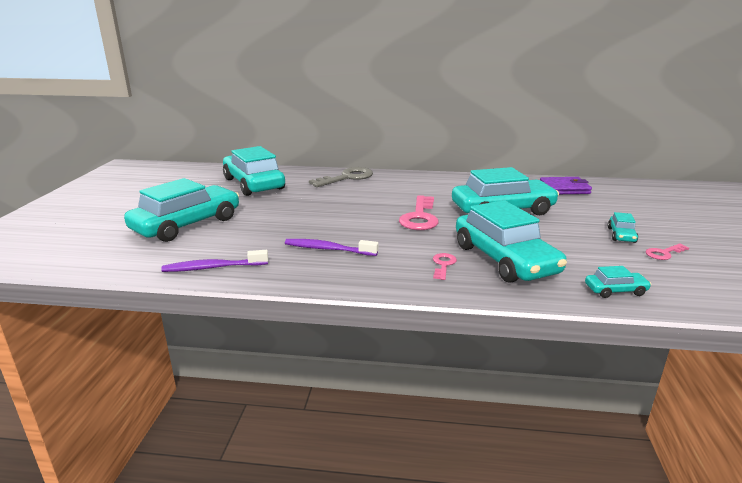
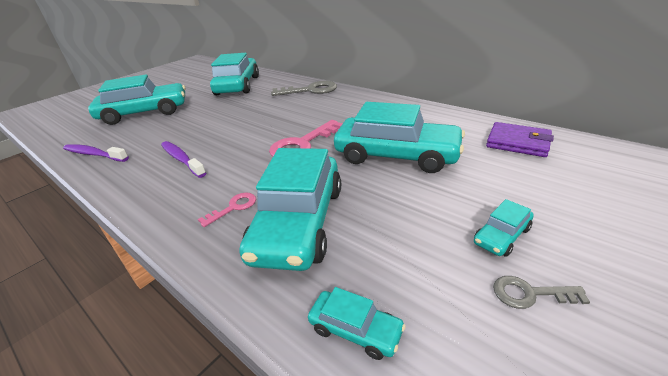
camera: 35 degrees right, 10 degrees up
pink key [645,243,689,260] -> grey key [493,276,590,309]

